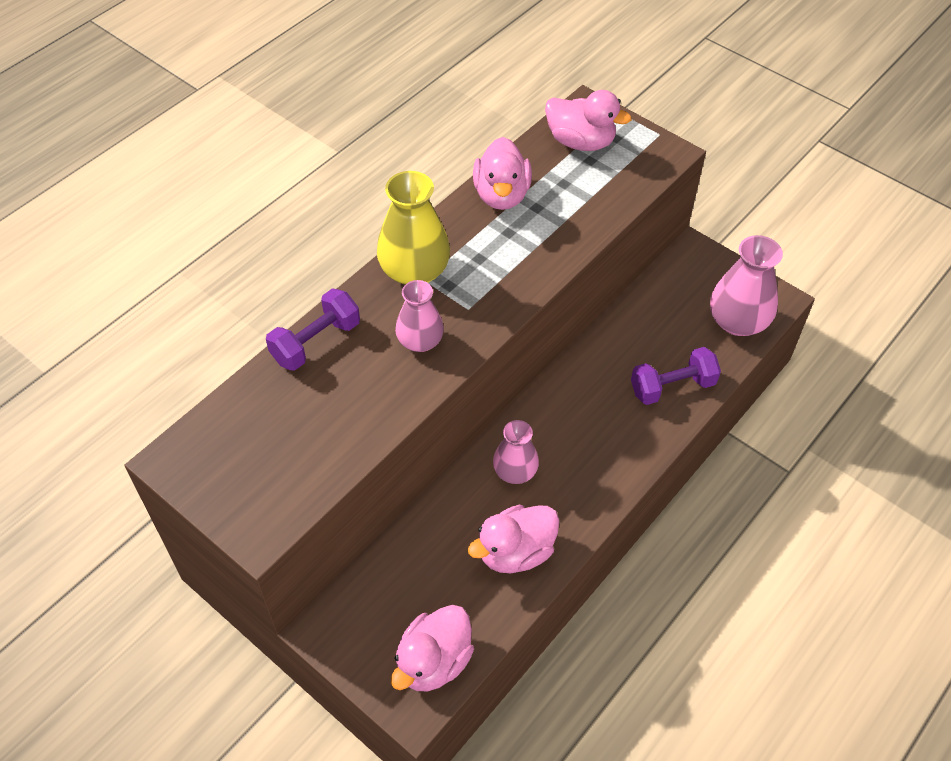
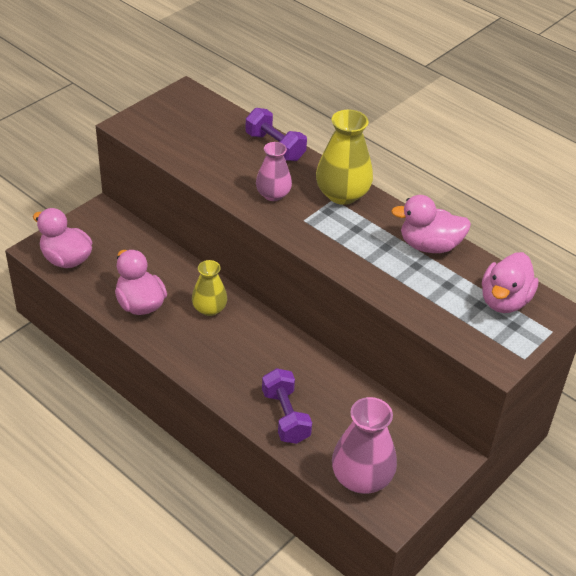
camera: 90 degrees right, 10 degrees down
pink vase [493,420,539,484] -> yellow vase [192,260,227,316]

